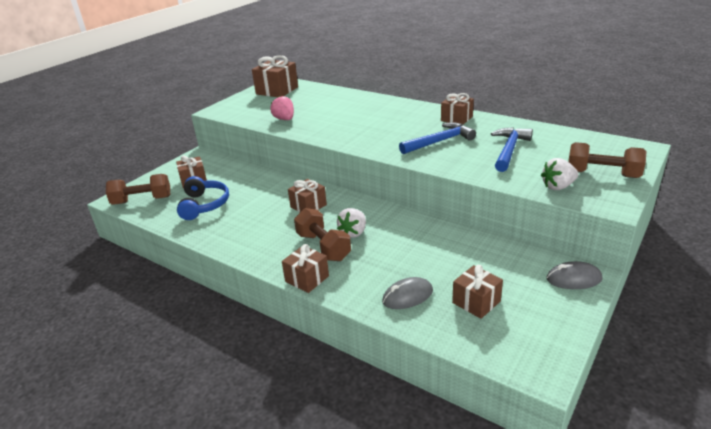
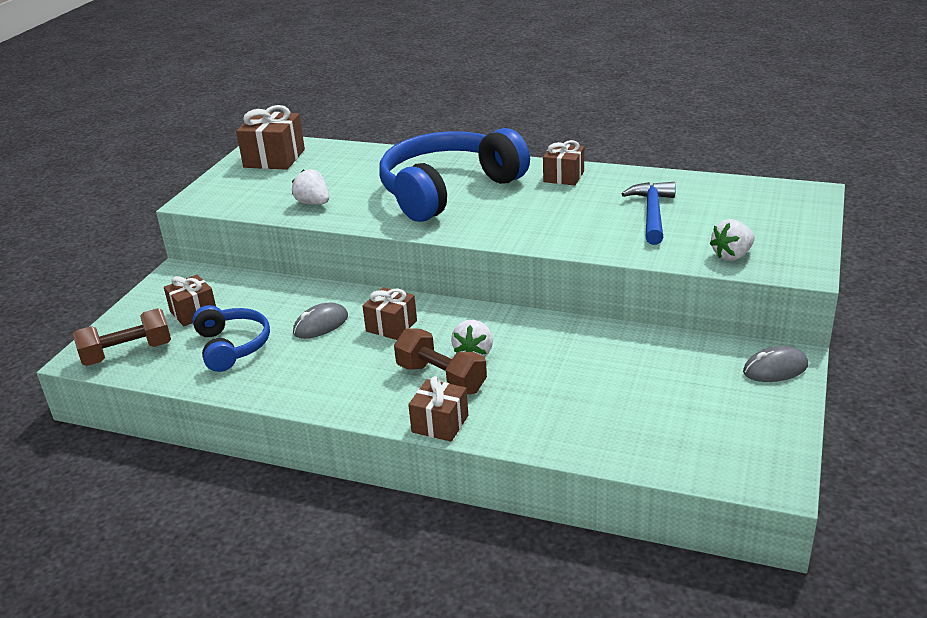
camera: 15 degrees left, 0 degrees up
pink strawberry [270,96,294,120] -> white strawberry [292,169,329,205]
grey mouse [382,277,433,309] -> grey mouse moved to [293,302,348,339]
blue hammer [399,122,476,154] -> none
brown gift [452,265,503,319] -> none
brown dumbbell [568,142,647,178] -> none
none -> blue headphones [379,128,530,222]

